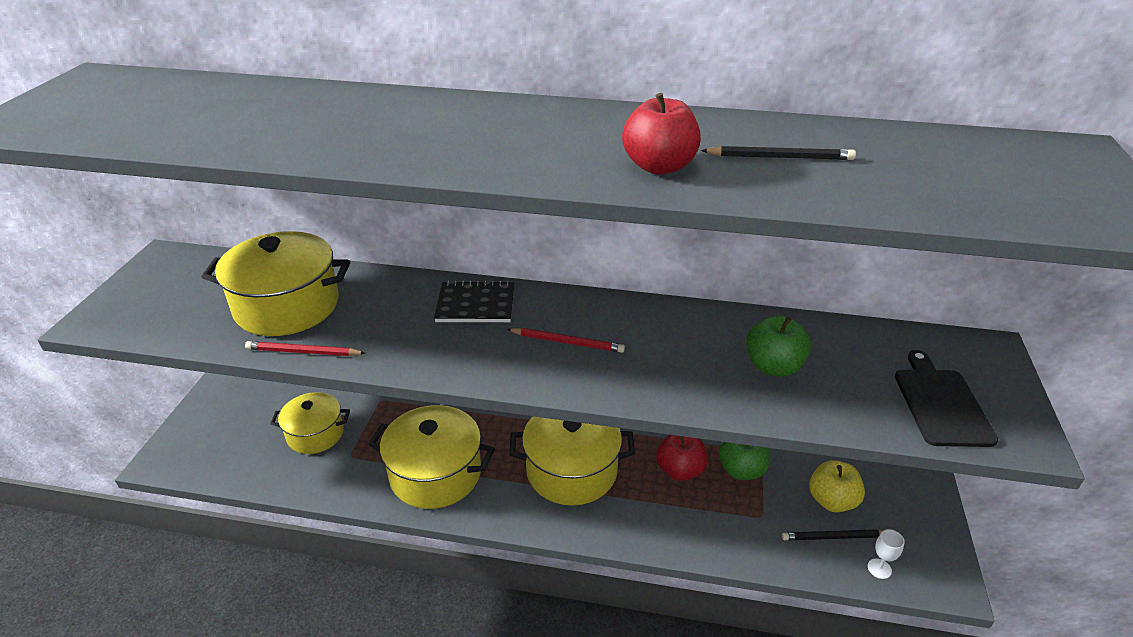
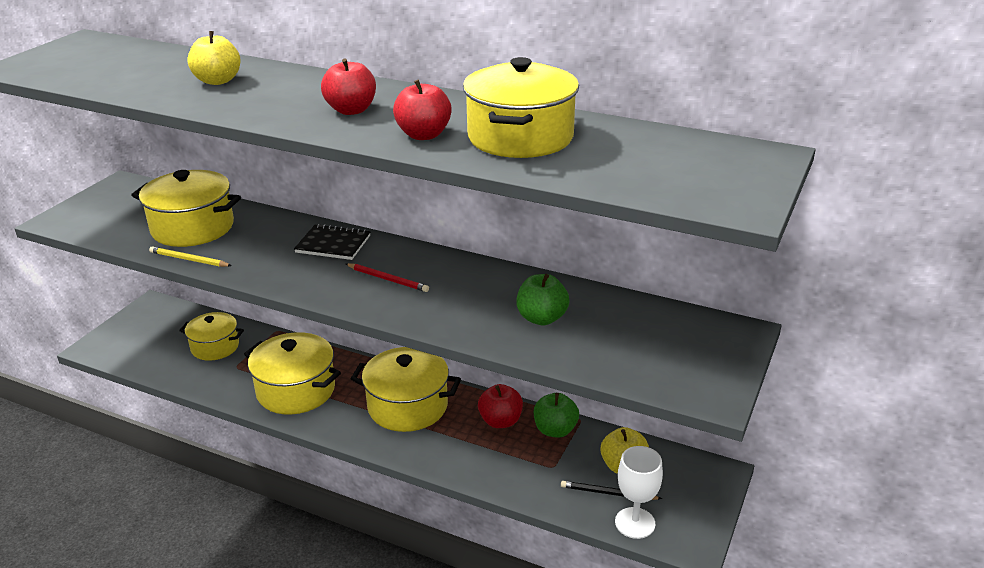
camera: 15 degrees right, 5 degrees down
red pencil [245,341,365,356] -> yellow pencil [149,246,232,267]
black pencil [701,146,856,160] -> yellow pot [463,57,579,158]
white goblet [868,529,905,579] -> white goblet [615,446,663,539], size x1.92
black cutting board [895,350,998,447] -> none
none -> yellow apple [187,31,241,85]
none -> red apple [321,59,376,115]

